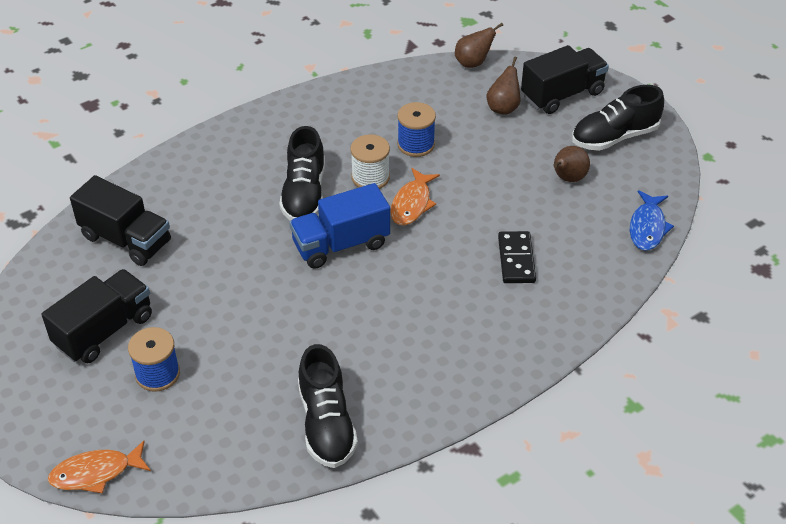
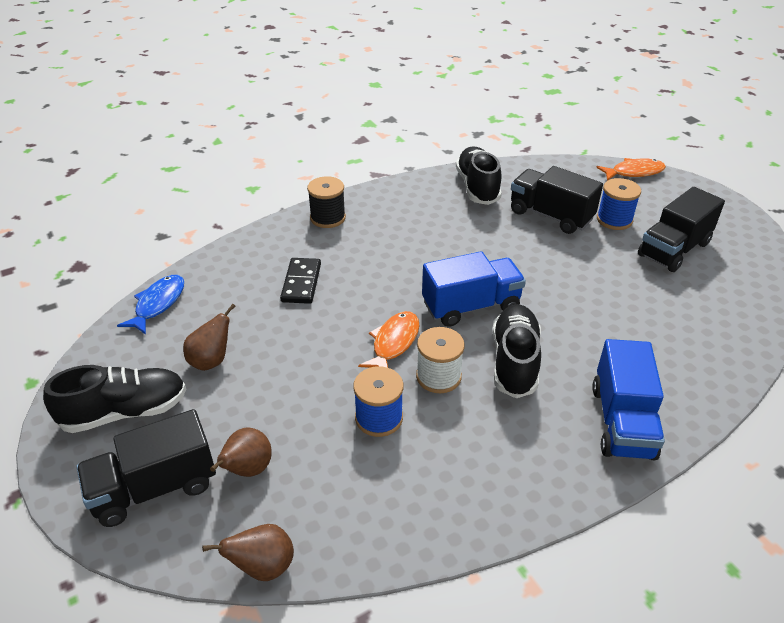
camera: 175 degrees left, 5 degrees down
black truck [70,175,171,266] -> black truck moved to [511,166,603,234]
none -> black spool [307,176,346,228]
none -> blue truck [592,339,665,460]

